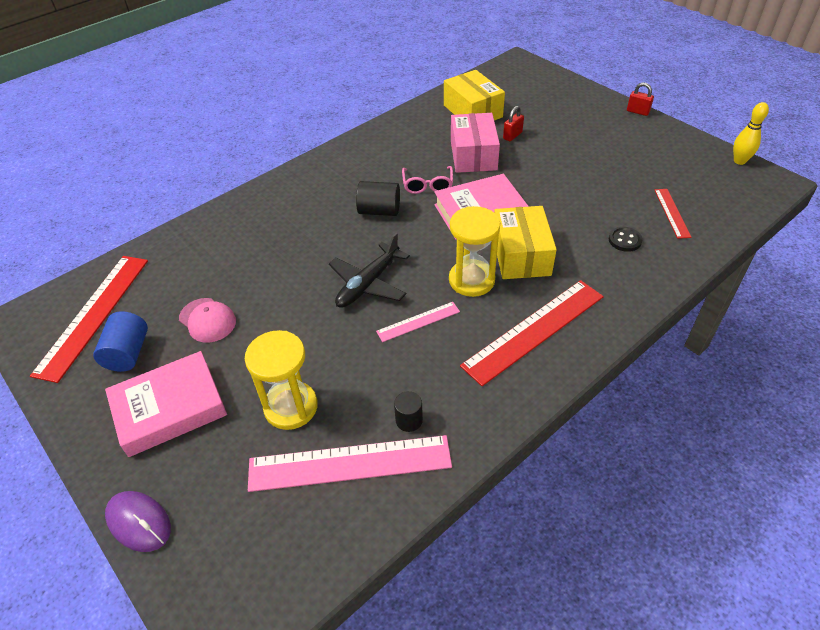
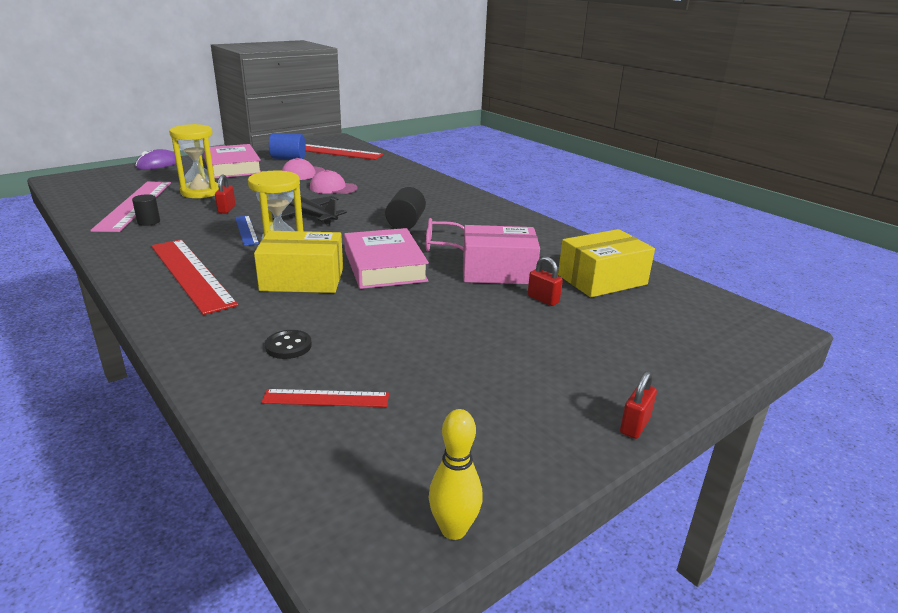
camera: 90 degrees right, 20 degrees down
pink ruler [376,302,460,342] -> blue ruler [235,216,259,246]
none -> red padlock [215,174,236,213]
none -> pink cap [310,170,358,194]

